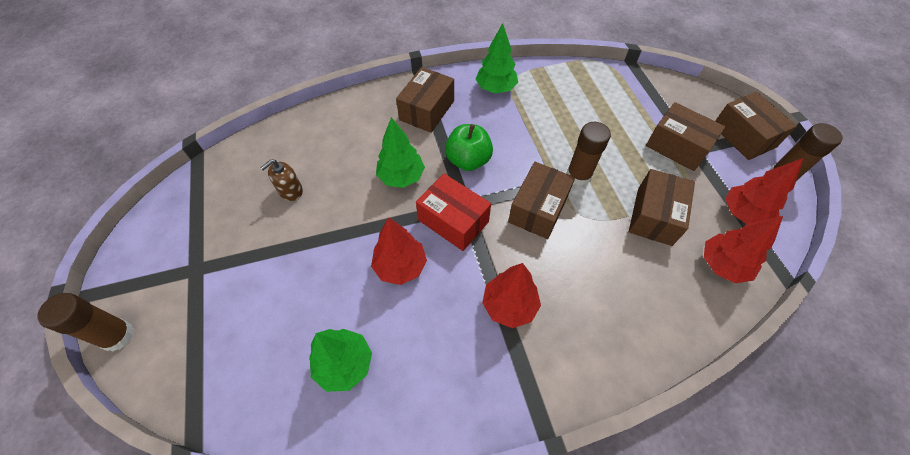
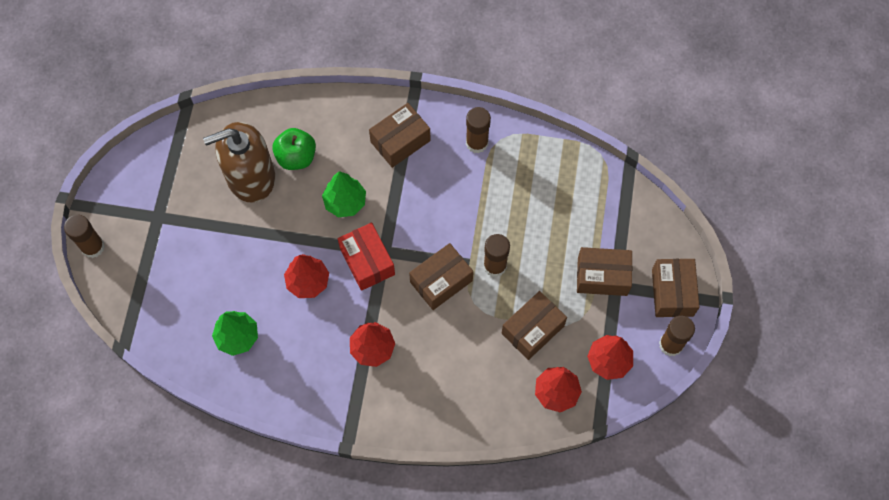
camera: 25 degrees right, 10 degrees up
brown soap dispenser [260,159,303,201] -> brown soap dispenser [203,122,275,203], size x2.39
green apple [445,124,493,171] -> green apple moved to [272,128,316,170]
green tree [476,23,518,94] -> brown glue stick [466,107,491,153]
brown box [646,102,726,171] -> brown box turned 60 degrees counterclockwise [577,247,632,296]

